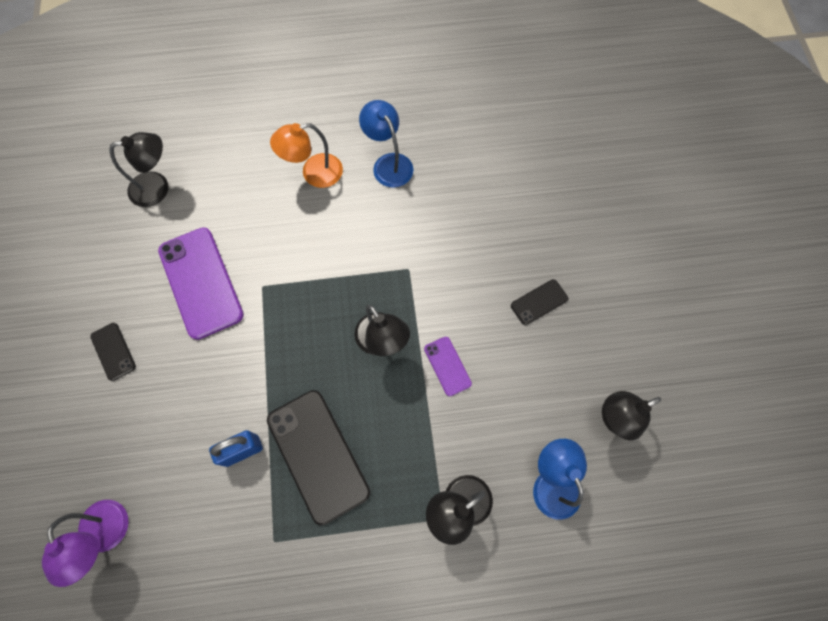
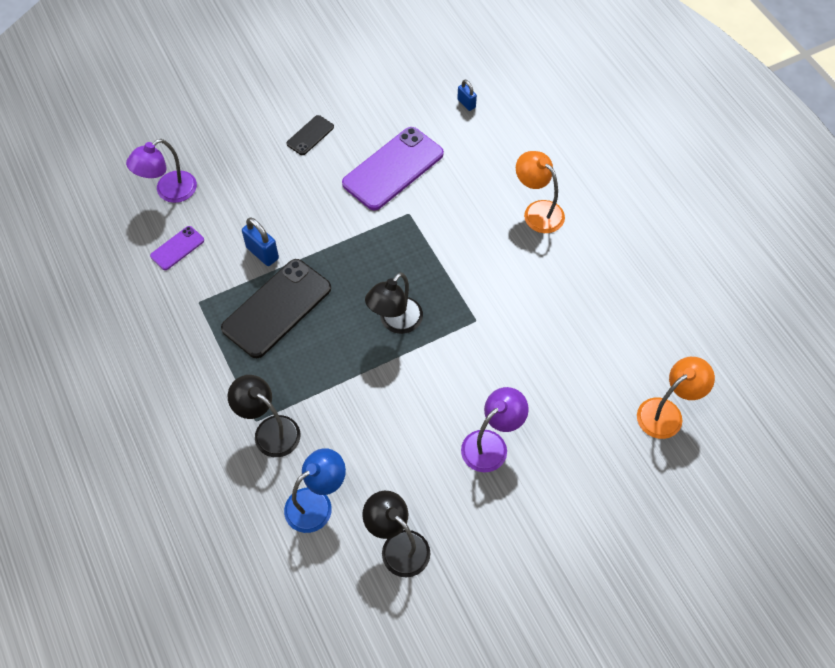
camera: 70 degrees right, 10 degrees down
black lamp [109,132,168,207] -> blue padlock [457,80,477,111]
blue lamp [359,100,414,188] -> none
purple phone [424,337,472,396] -> purple phone moved to [150,226,204,270]
black phone [511,279,568,325] -> purple lamp [461,387,529,472]
none -> orange lamp [637,357,715,439]

